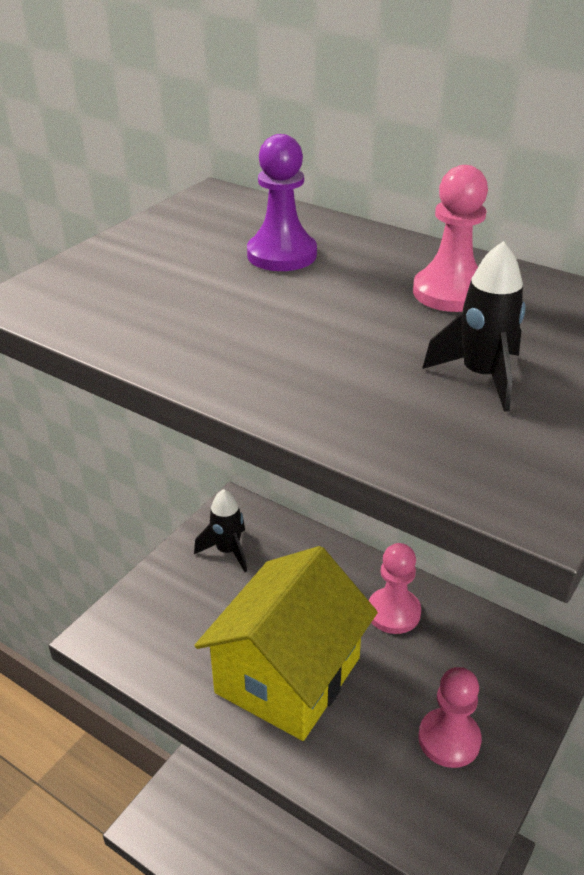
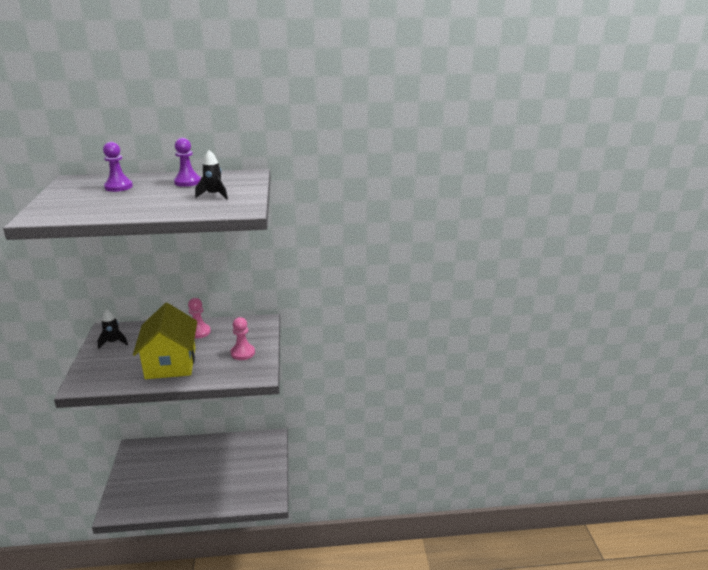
camera: 40 degrees left, 10 degrees down
pink pawn [413,165,488,312] -> purple pawn [174,138,201,187]

